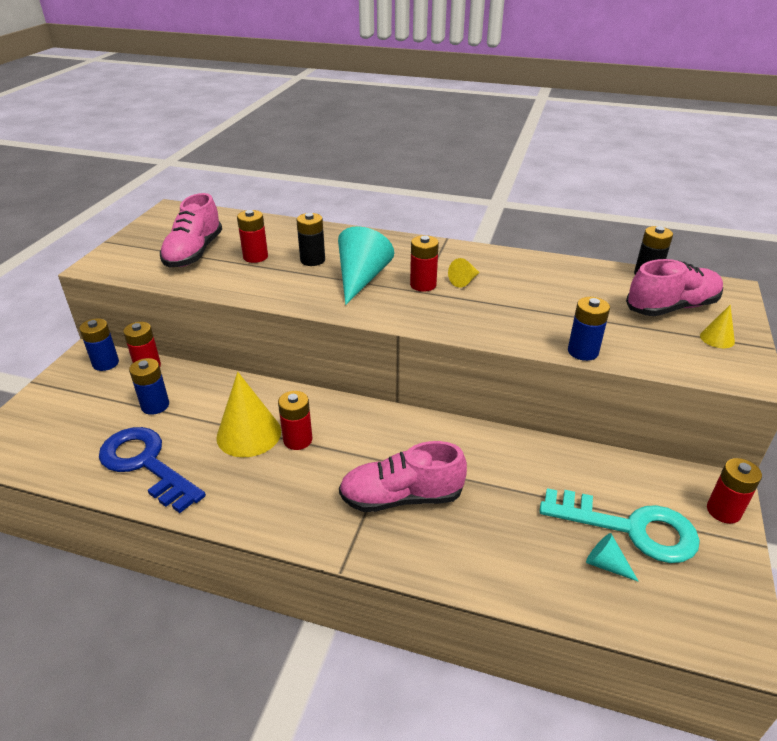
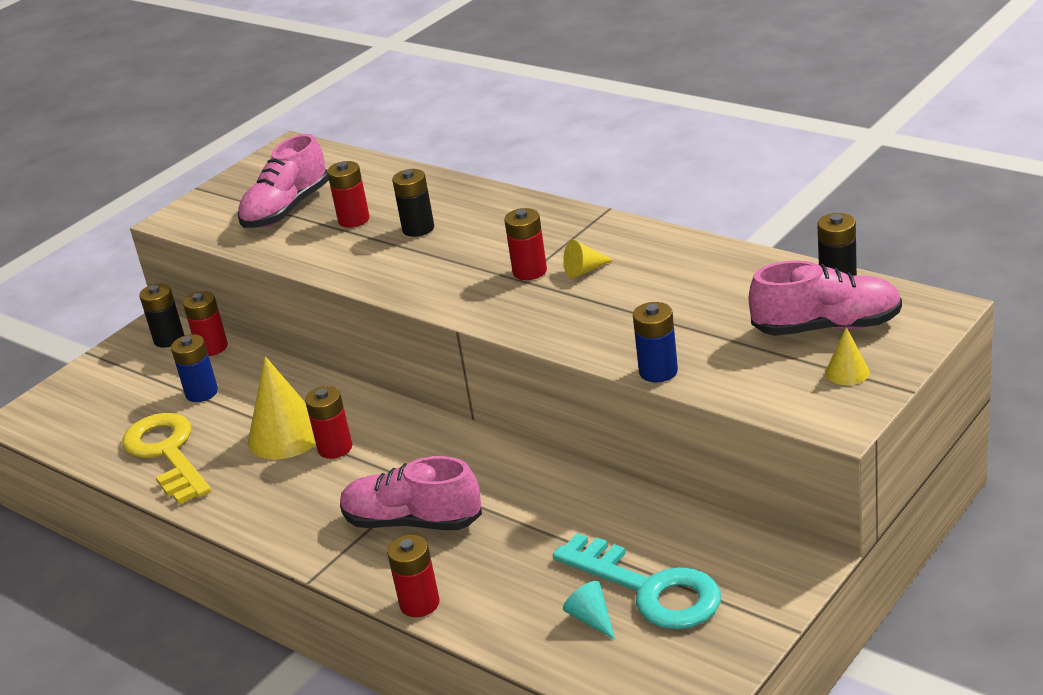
camera: 25 degrees right, 5 degrees down
blue battery [79,318,119,371] -> black battery [139,283,184,348]
blue key [99,427,206,513] -> yellow key [122,413,211,504]
turquoise cone [338,226,394,305] -> none
red battery [707,458,762,524] -> red battery moved to [387,535,440,617]

